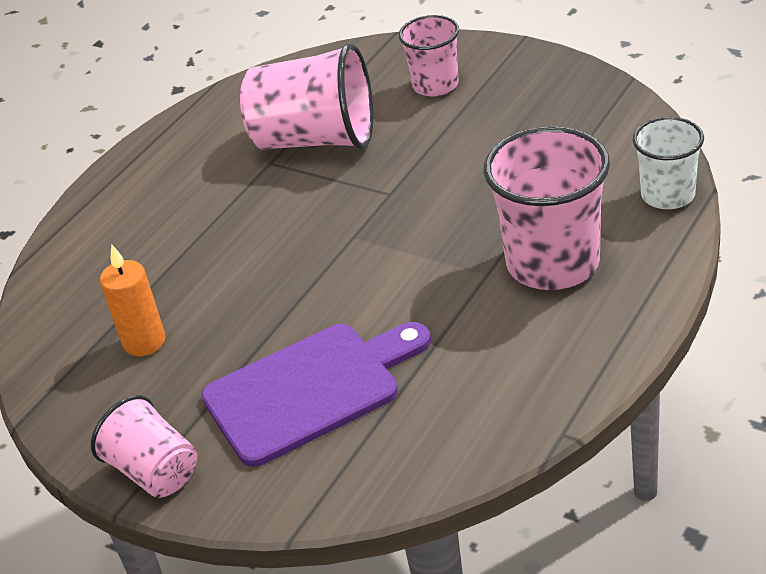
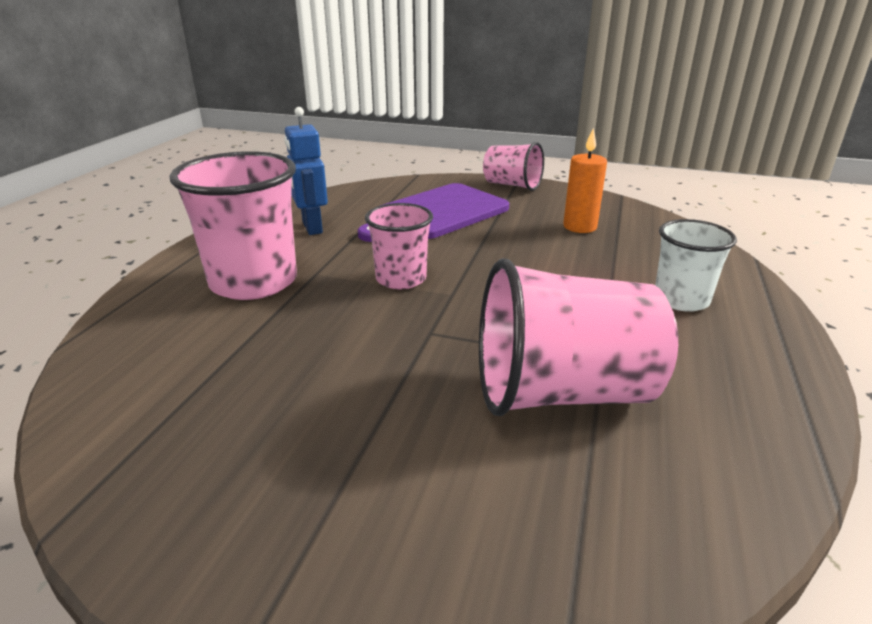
camera: 160 degrees right, 10 degrees down
pink cup [398,15,459,96] -> pink cup moved to [365,203,433,289]
white cup [633,117,704,209] -> white cup moved to [655,219,737,312]
none -> blue robot [284,107,328,235]

